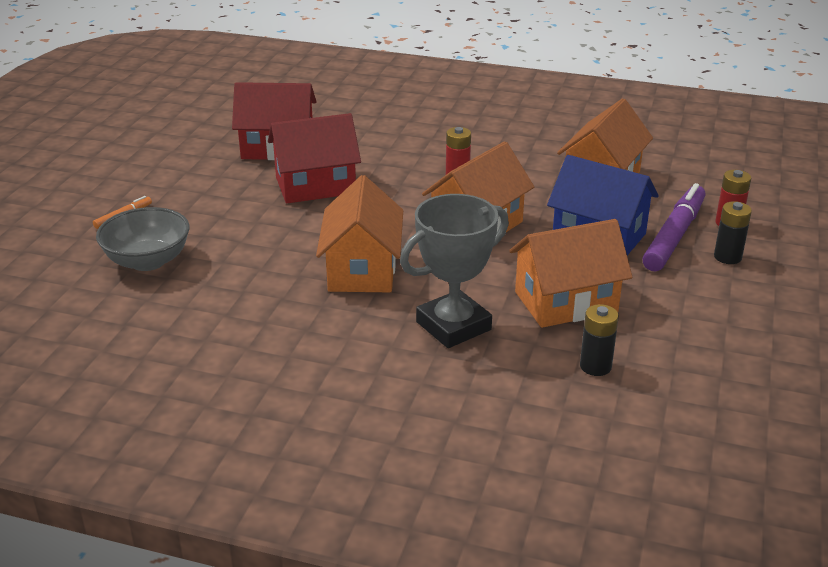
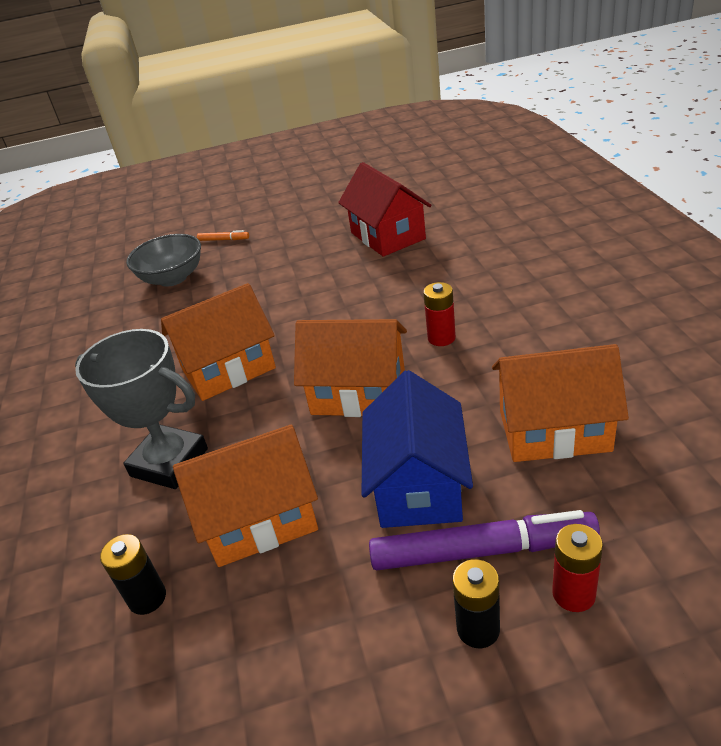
camera: 65 degrees right, 5 degrees up
red house [268,113,361,203] -> none
orange house [509,219,632,328] -> orange house turned 60 degrees counterclockwise [173,425,318,567]

